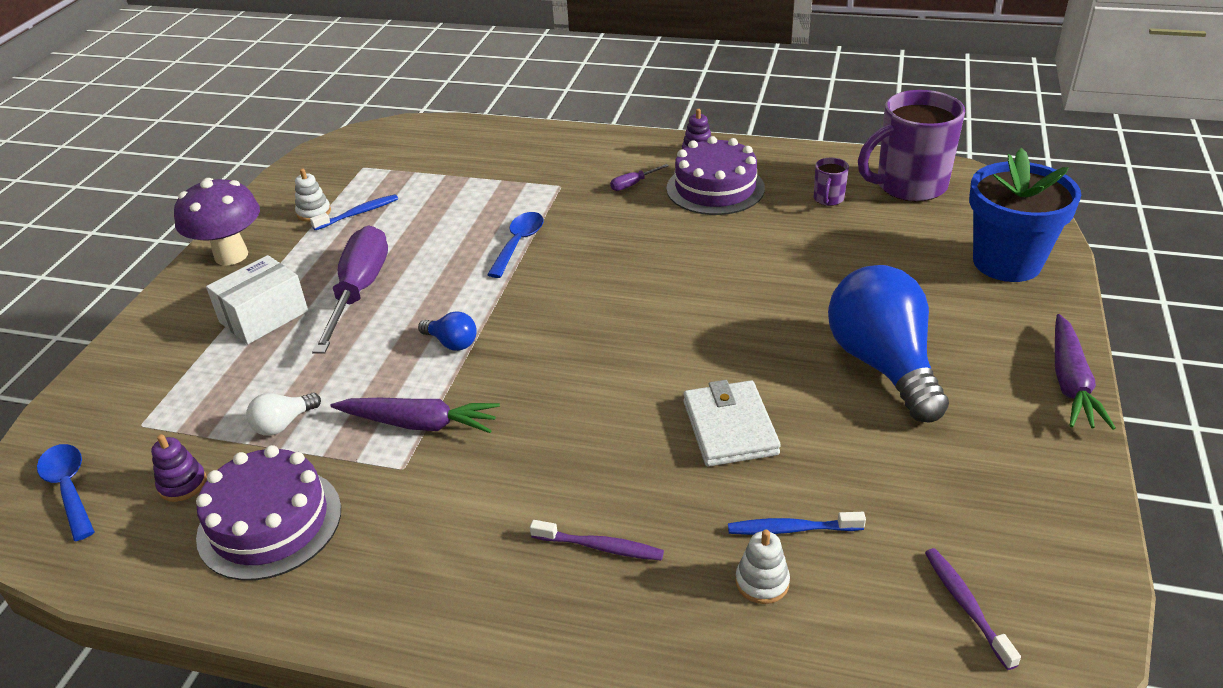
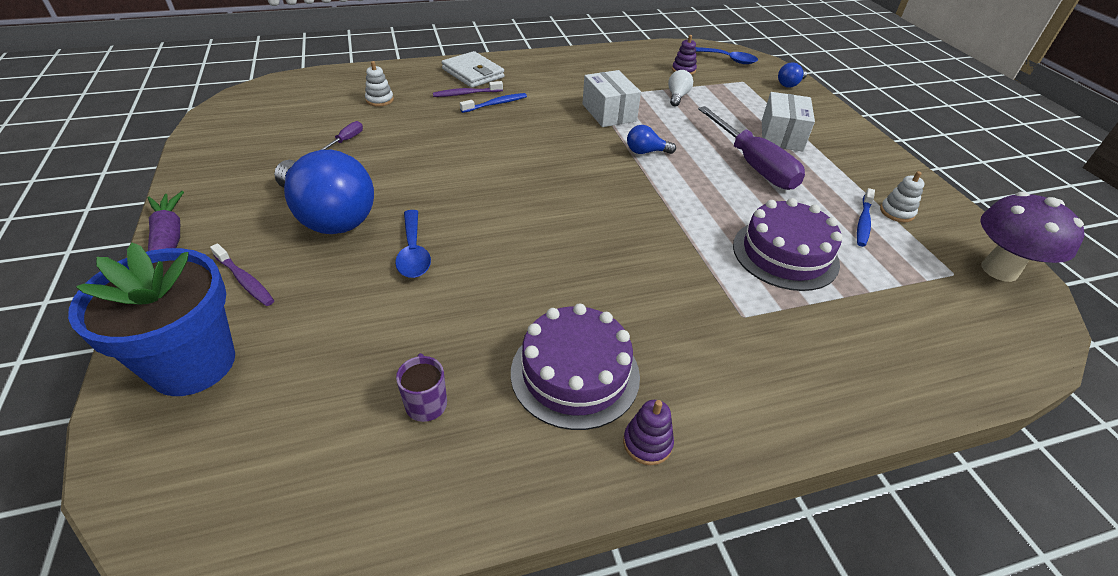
camera: 145 degrees right, 5 degrees up
purple mushroom [174,178,260,266] -> purple mushroom moved to [980,192,1085,282]
purple cake [196,445,341,581] -> purple cake moved to [733,198,842,291]
purple carrot [331,398,500,433] -> white box [582,70,641,127]
blue spoon [487,212,544,278] -> blue spoon moved to [395,210,431,278]
purple screwdriver [610,164,669,191] -> purple screwdriver moved to [321,121,363,150]
white wallet [683,380,781,467] -> white wallet moved to [442,51,505,88]
blue toothbrush [728,512,866,535] -> blue toothbrush moved to [460,93,527,113]
purple mug [858,90,965,201] -> none
purple toothbrush [925,548,1021,670] -> purple toothbrush moved to [210,243,274,306]
none -> blue light bulb [778,62,807,88]

